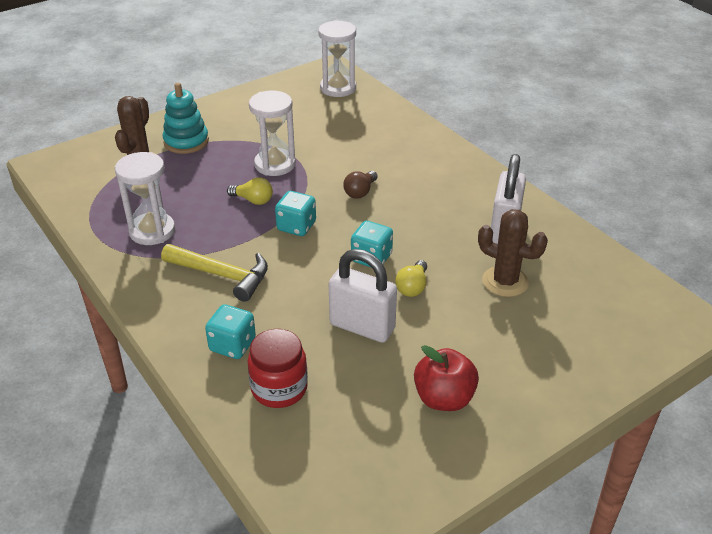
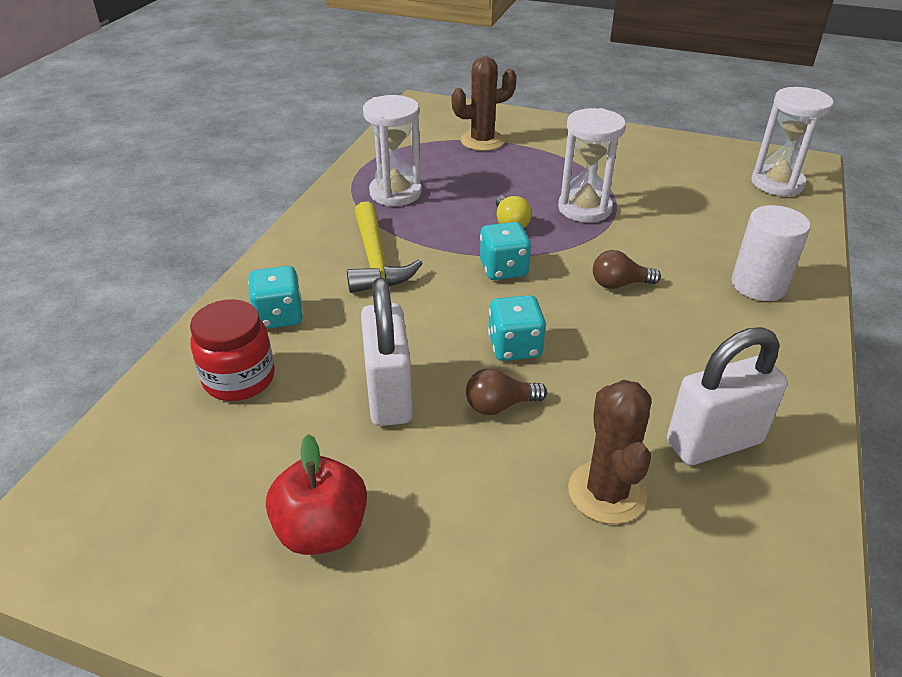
camera: 55 degrees right, 0 degrees up
turquoise stacking toy [162,83,209,154] -> none
yellow light bulb [395,260,427,297] -> brown light bulb [466,368,547,415]
none -> white cylinder [731,205,811,301]

